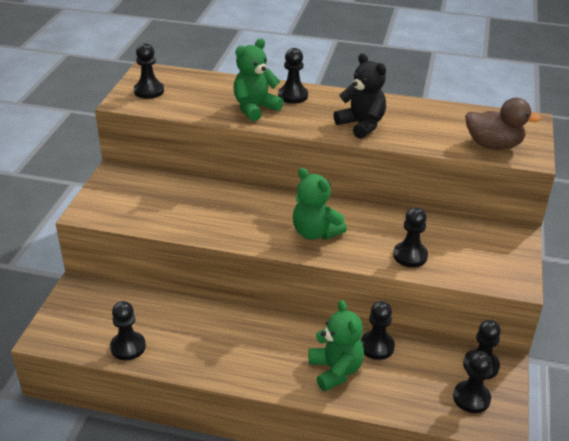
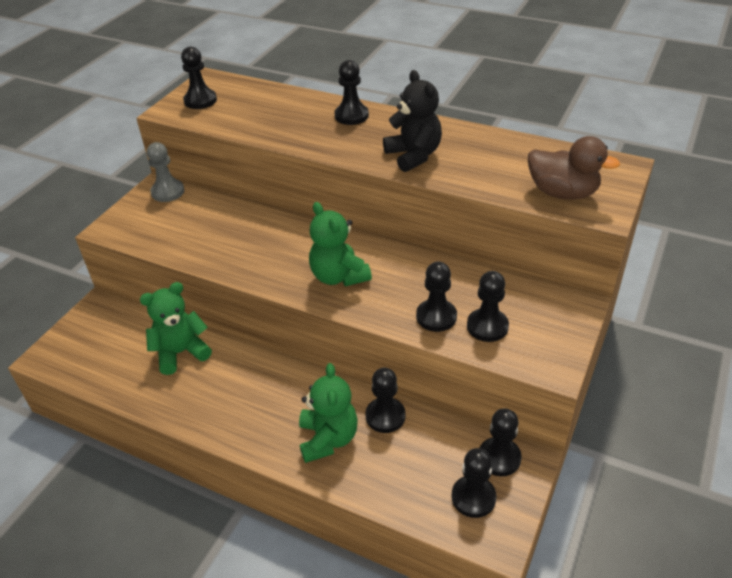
camera: 15 degrees right, 5 degrees up
black pawn [110,301,146,360] -> black pawn moved to [467,271,509,342]
green teddy bear [233,39,284,121] -> green teddy bear moved to [140,282,212,375]
none -> grey pawn [147,142,184,202]

